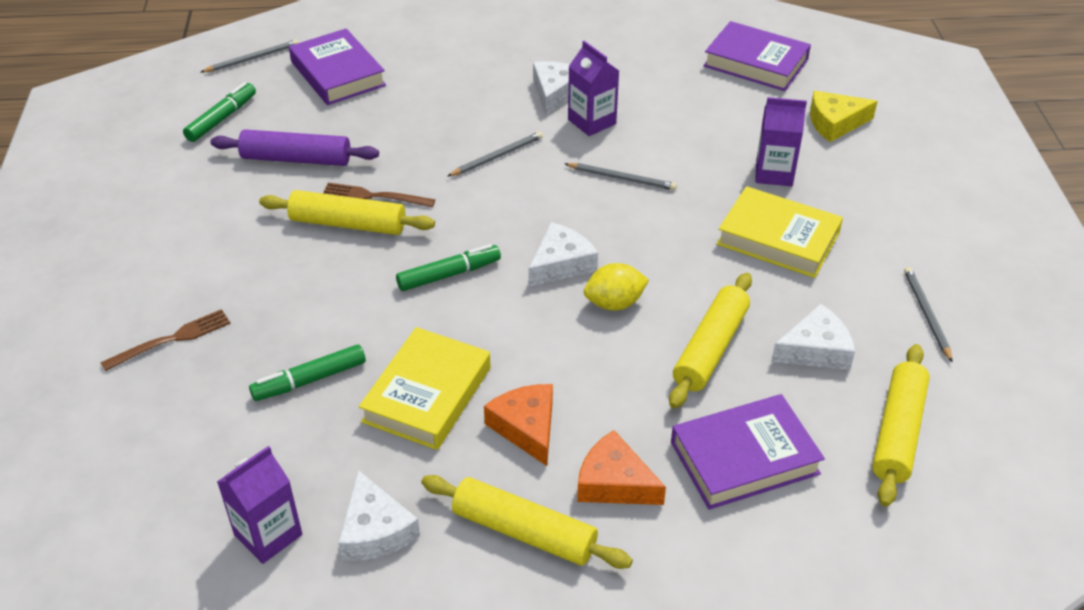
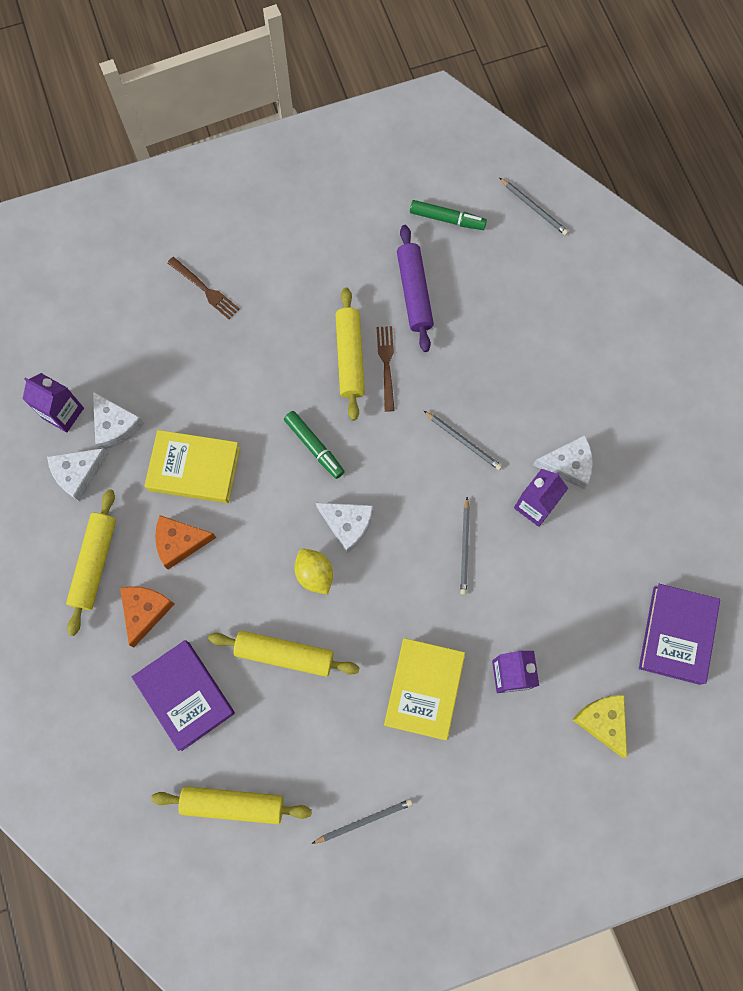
camera: 75 degrees right, 30 degrees up
green marker [249,344,366,401] -> none
purple book [289,29,386,105] -> none
orange cheese [484,384,553,466] -> orange cheese turned 150 degrees counterclockwise [155,515,216,569]
white cheese [771,304,855,370] -> white cheese moved to [93,392,144,449]

